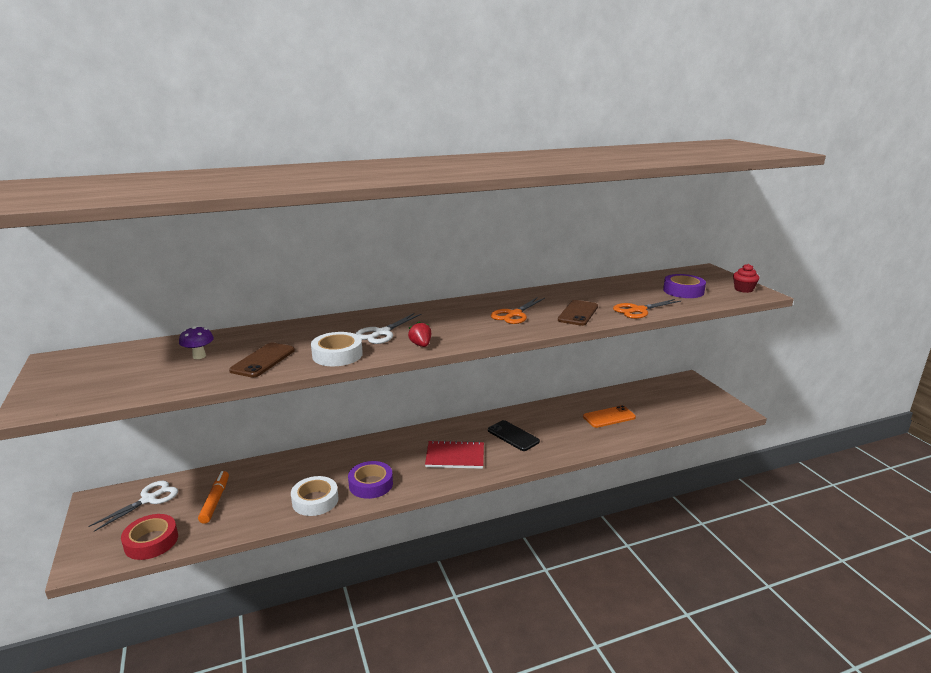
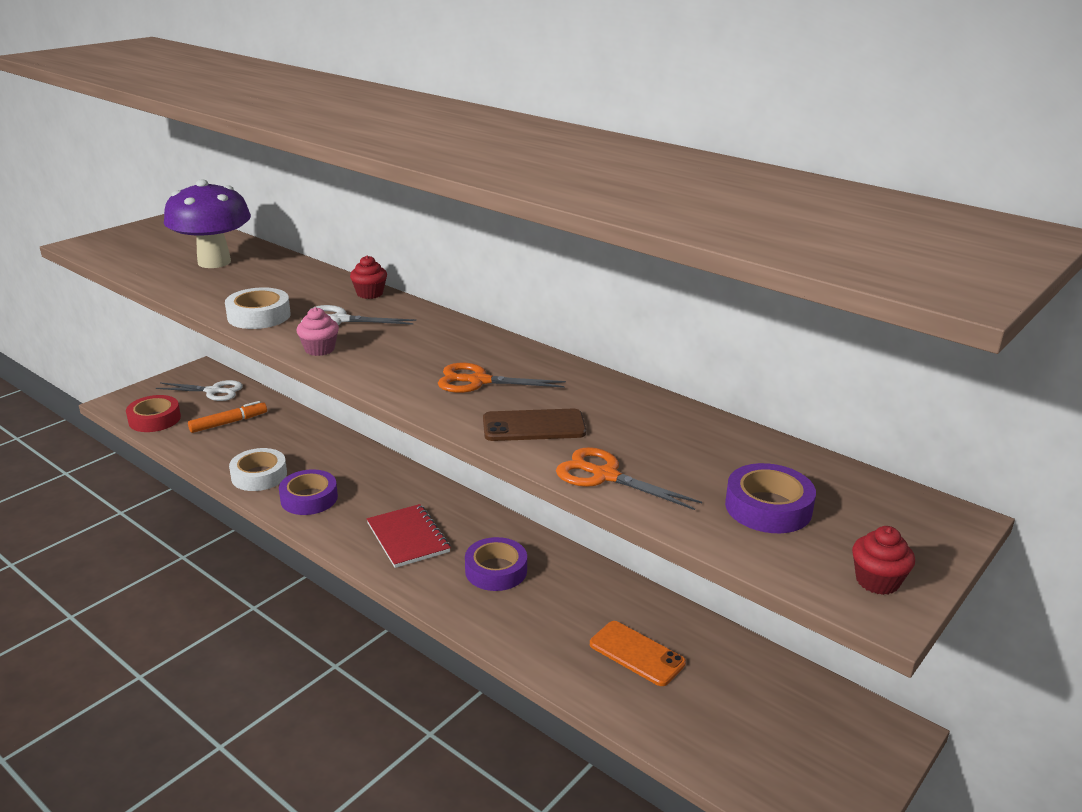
camera: 60 degrees right, 5 degrees up
purple mushroom [179,326,214,359] -> purple mushroom [164,180,251,268], size x2.33
brown phone [229,343,295,378] -> none
red strawberry [408,321,431,347] -> pink cupcake [297,307,339,356]
black phone [488,420,540,451] -> purple tape [465,537,527,591]
none -> red cupcake [350,255,387,299]

